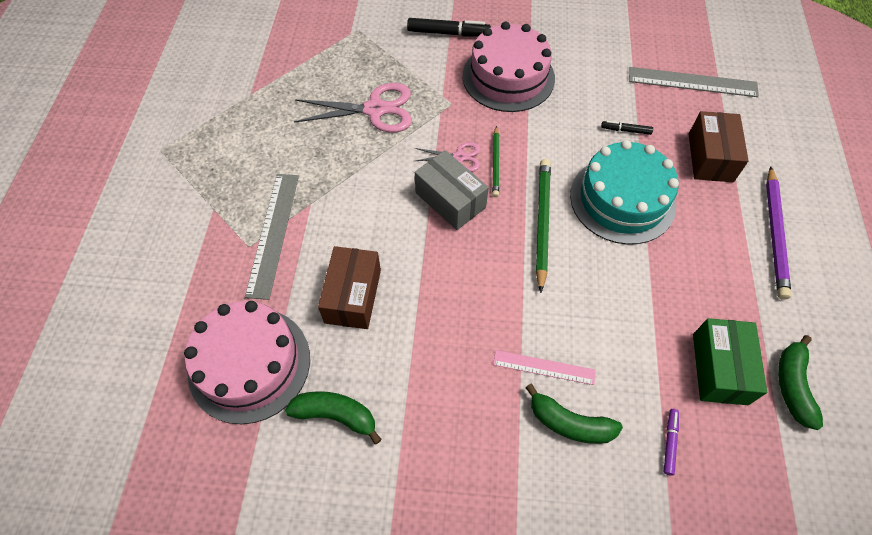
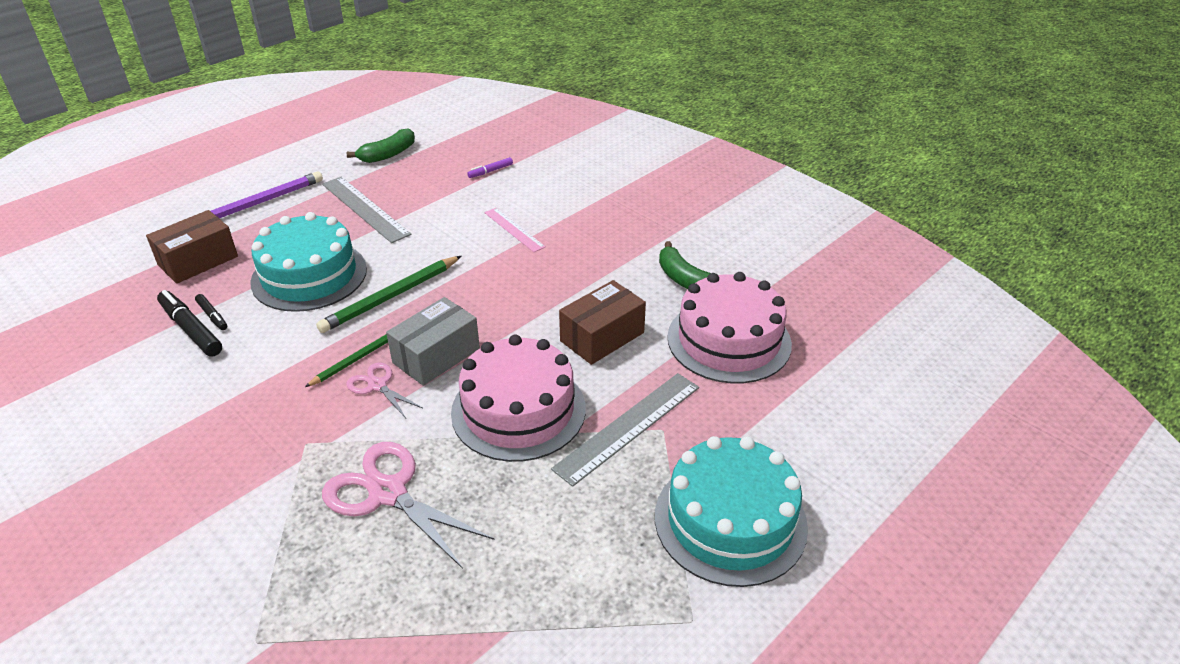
camera: 140 degrees left, 20 degrees down
black marker [407,18,491,36] -> black marker moved to [157,290,222,357]
grey box [415,150,489,230] -> grey box turned 45 degrees clockwise [386,297,480,386]
pink cake [462,21,555,112] -> pink cake moved to [451,334,586,462]
green banana [525,384,623,444] -> none
grey ruler [629,67,759,97] -> grey ruler moved to [322,177,412,243]
green box [693,318,767,405] -> none
none -> turquoise cake [655,436,808,587]

